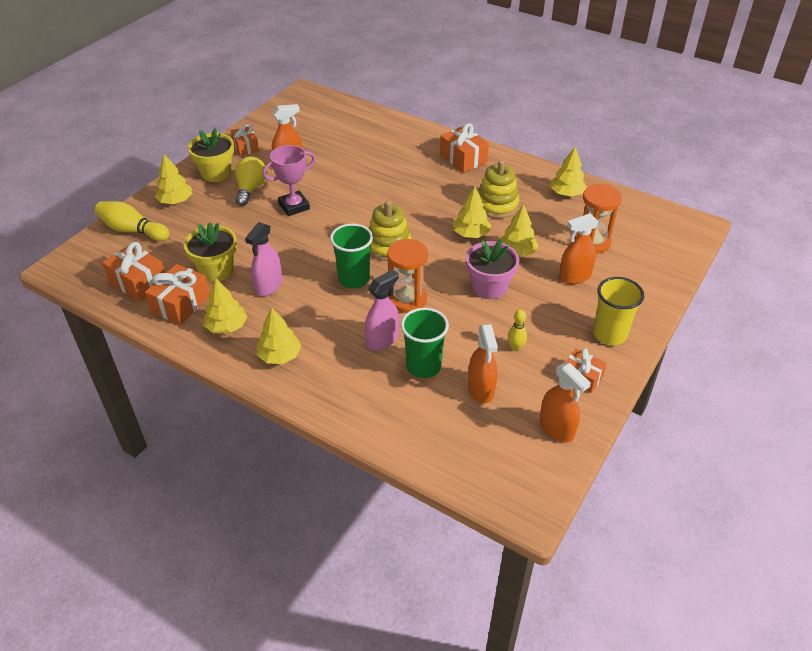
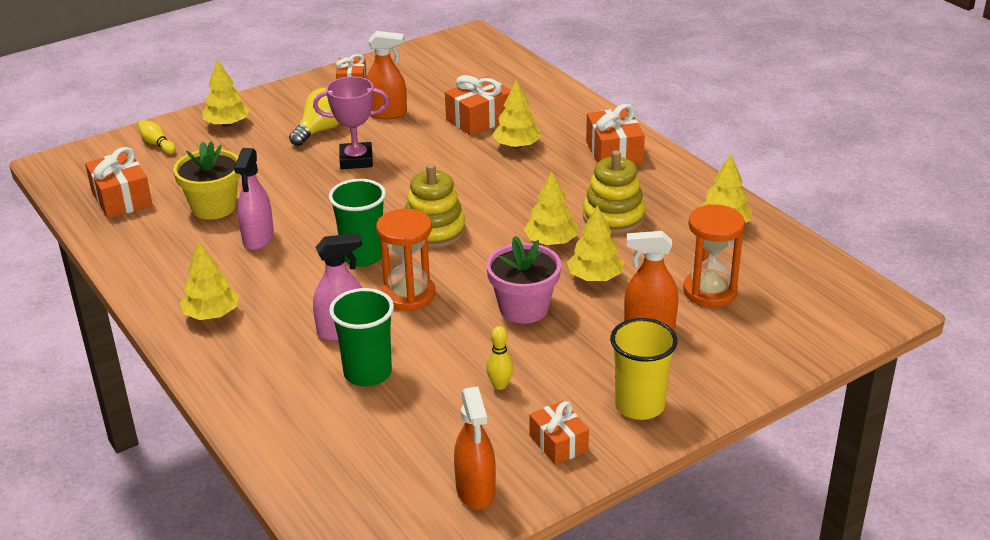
camera: 25 degrees right, 10 degrees down
yellow bowling pin [95,201,169,241] -> yellow bowling pin [138,120,176,154], size x0.56
orange gift [145,264,210,325] -> orange gift moved to [445,75,511,136]
yellow flower pot [188,128,234,182] -> none
yellow tree [204,279,247,334] -> yellow tree moved to [492,79,541,149]
pink spray bottle [245,222,282,296] -> pink spray bottle turned 45 degrees counterclockwise [234,148,274,250]
orange spray bottle [468,324,498,403] -> none

